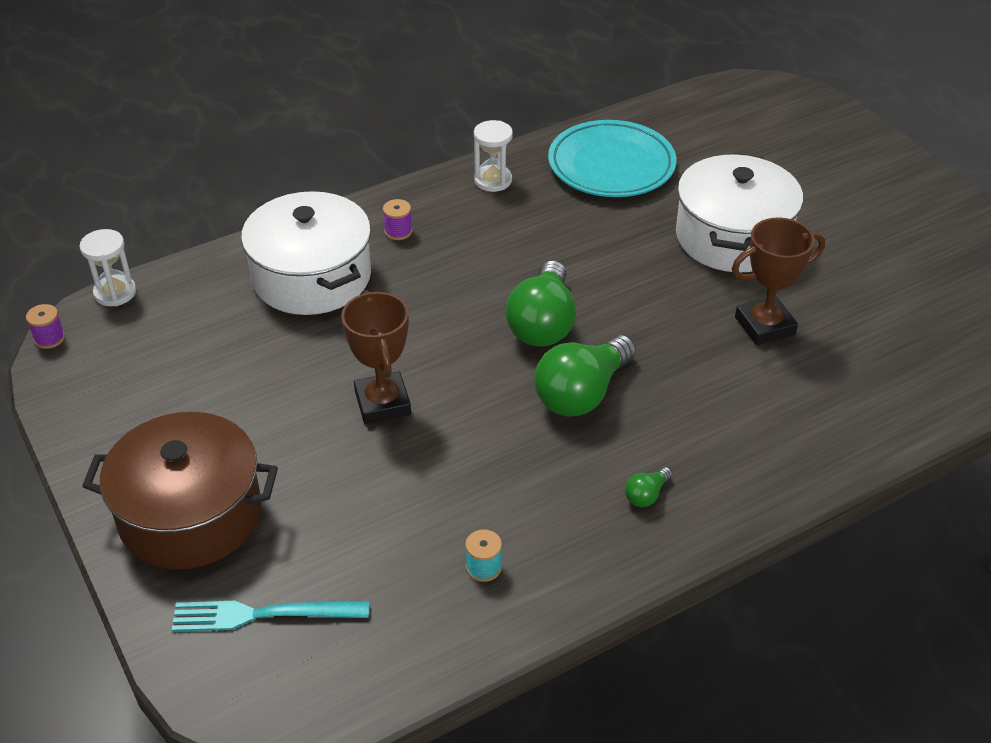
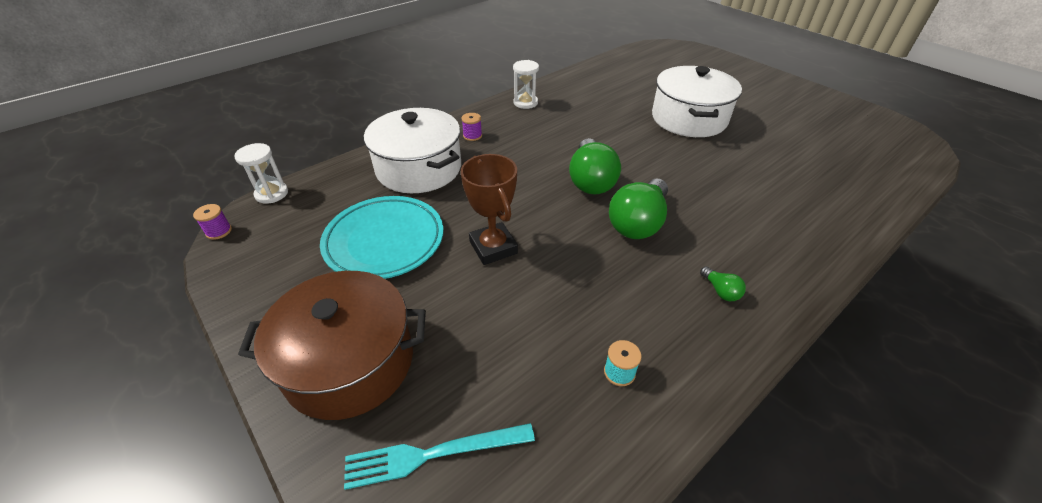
camera: 10 degrees left, 0 degrees up
turquoise plate [548,120,676,197] -> turquoise plate moved to [320,196,443,279]
green light bulb [625,467,672,507] -> green light bulb turned 60 degrees counterclockwise [700,266,746,301]
brown trophy [732,218,825,345] -> none

